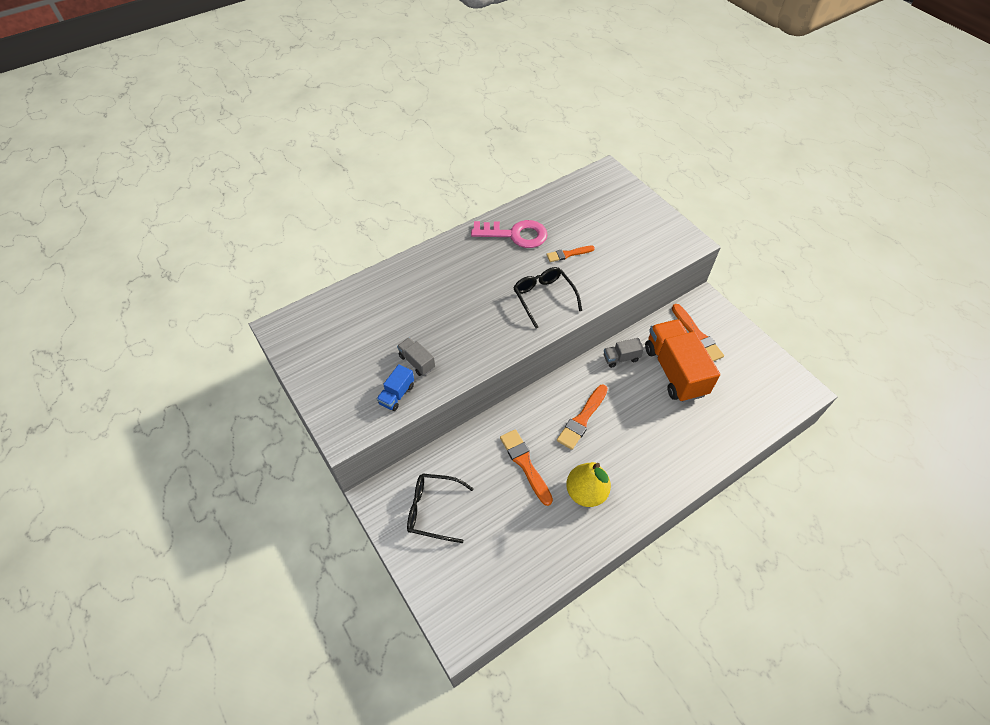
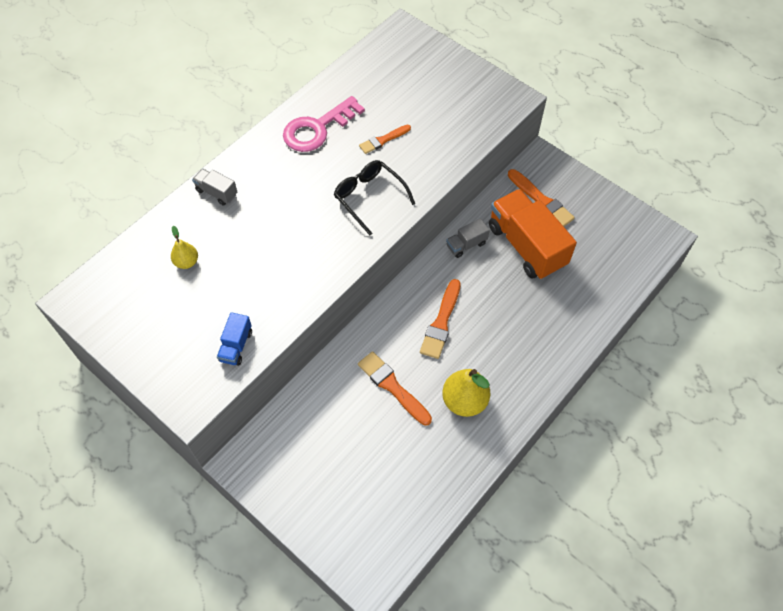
camera: 15 degrees left, 5 degrees up
grey truck [397,338,435,376] -> grey truck moved to [192,168,237,205]
black glasses [407,473,474,543] -> none
pink key [471,220,548,248] -> pink key turned 150 degrees clockwise [283,96,365,152]
none -> yellow pear [171,226,198,269]

